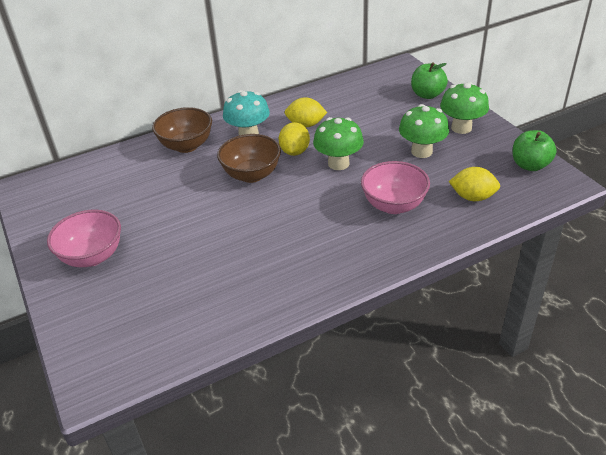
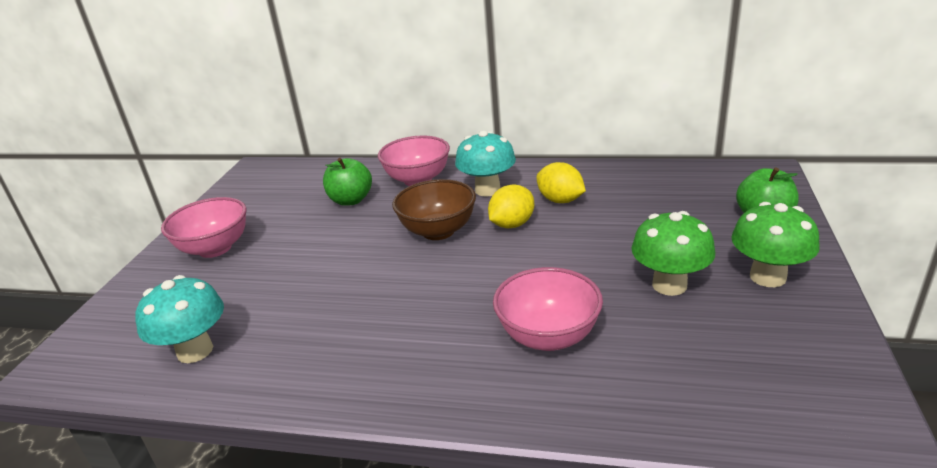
camera: 40 degrees right, 10 degrees down
brown bowl [152,107,212,153] -> pink bowl [378,136,450,186]
green mushroom [313,117,364,170] -> none
yellow lemon [449,167,500,201] -> none
green apple [512,130,557,171] -> green apple moved to [323,158,372,206]
none -> turquoise mushroom [135,275,224,363]

